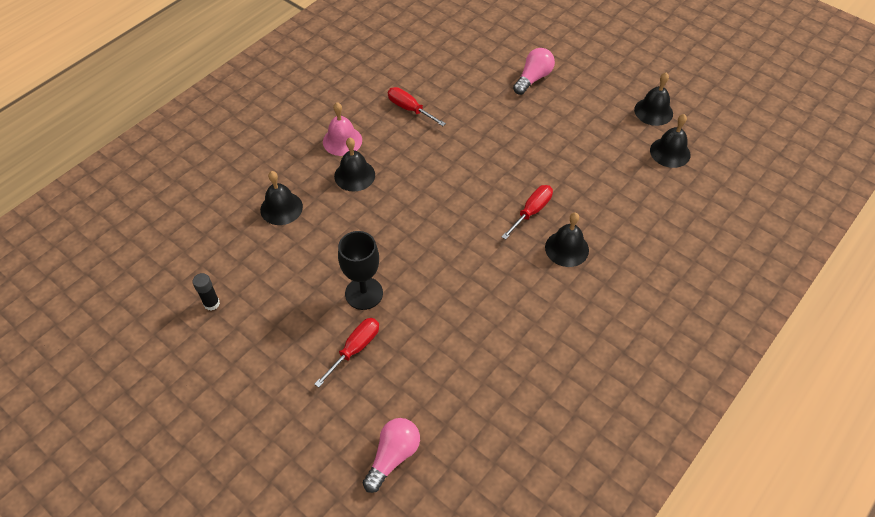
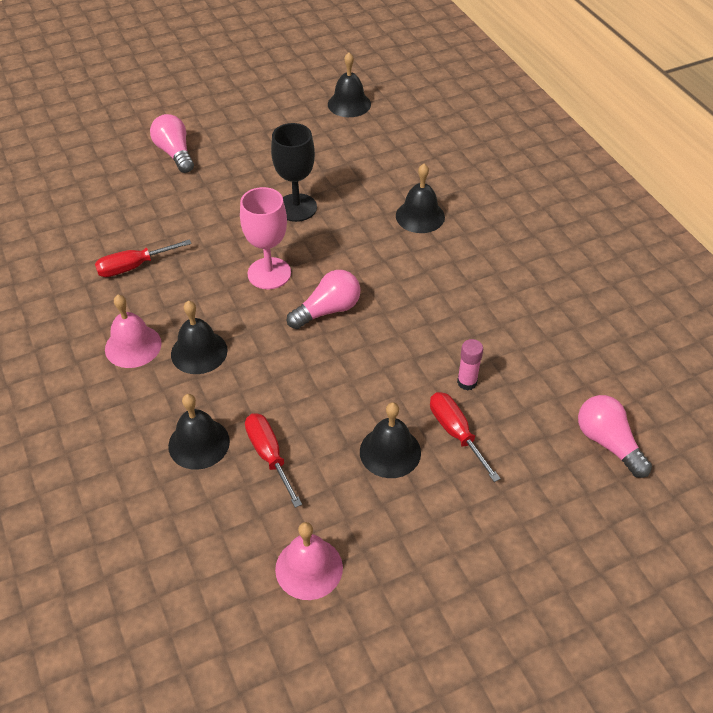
camera: 65 degrees left, 5 degrees down
black glue stick [193,273,220,311] -> pink bell [275,522,343,600]
black goblet [338,231,383,310] -> black goblet moved to [271,123,317,222]
red screwdriver [502,185,553,240] -> red screwdriver moved to [245,413,302,508]
black bell [634,73,673,126] -> black bell moved to [360,402,421,478]
none -> pink goblet [240,187,291,289]
none -> pink light bulb [287,270,361,329]
none -> pink glue stick [457,339,483,390]

